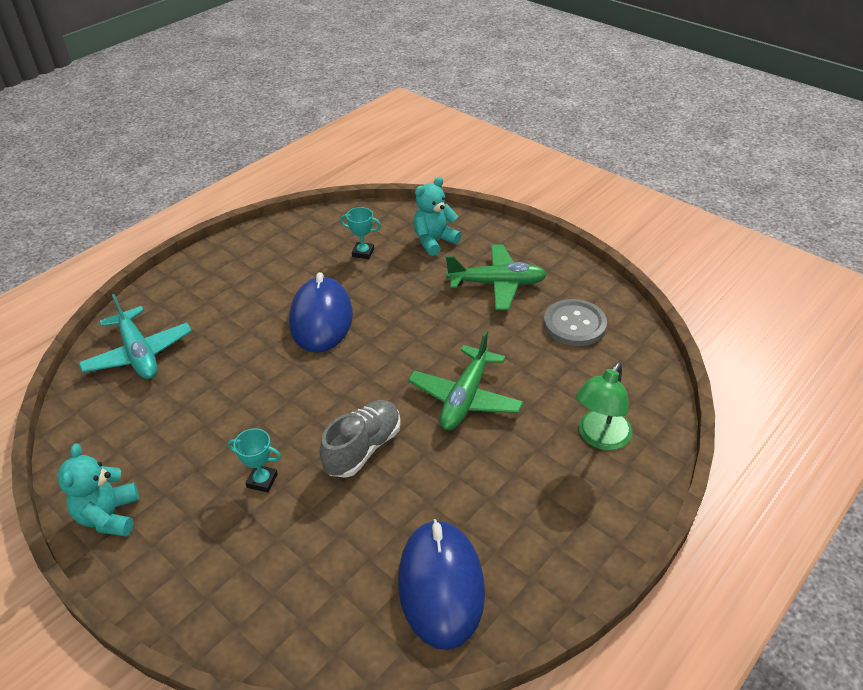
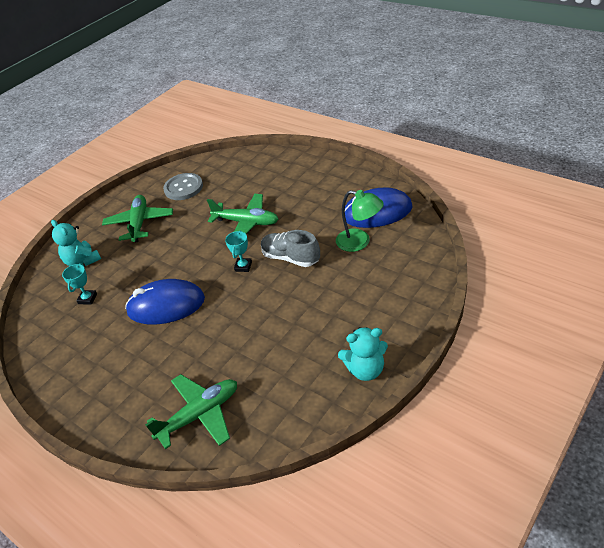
camera: 90 degrees left, 0 degrees up
turquoise plane [79,294,192,379] -> green plane [145,374,237,449]
turquoise trophy [228,428,281,492] -> turquoise trophy moved to [225,231,252,272]
green lamp [576,362,632,450] -> green lamp moved to [336,190,384,252]

